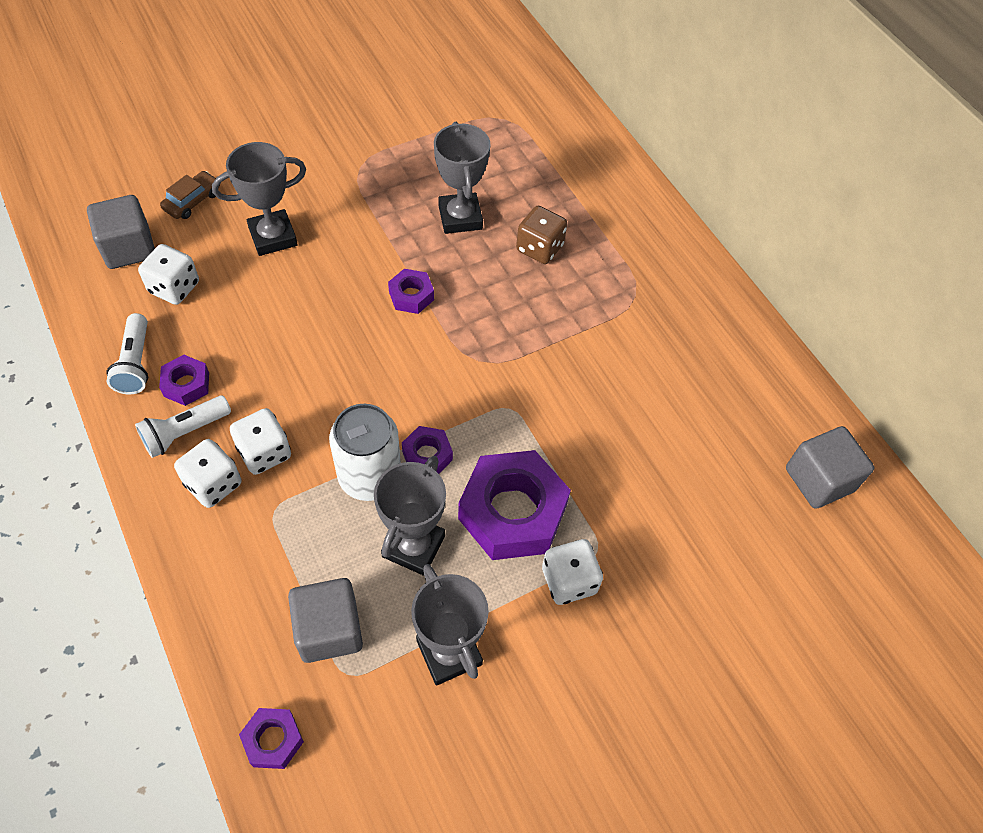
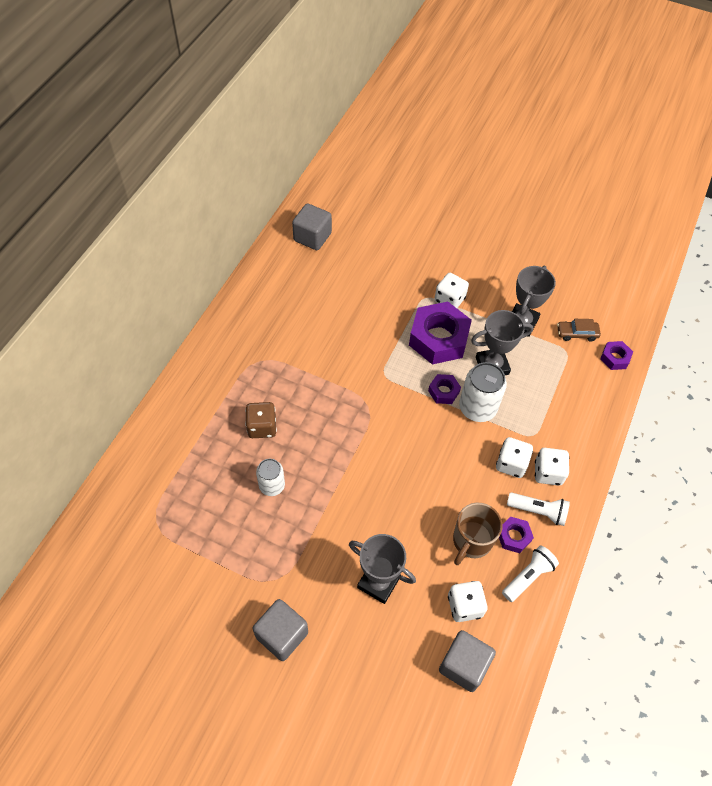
camera: 125 degrees left, 0 degrees up
brown car [160,171,220,219] -> brown car moved to [557,319,601,341]
grey cube [288,578,363,663] -> grey cube moved to [253,599,308,661]
purple nut [388,269,434,314] -> none
grey trophy [434,122,490,234] -> white can [256,459,285,496]
none -> brown mug [453,503,503,565]

